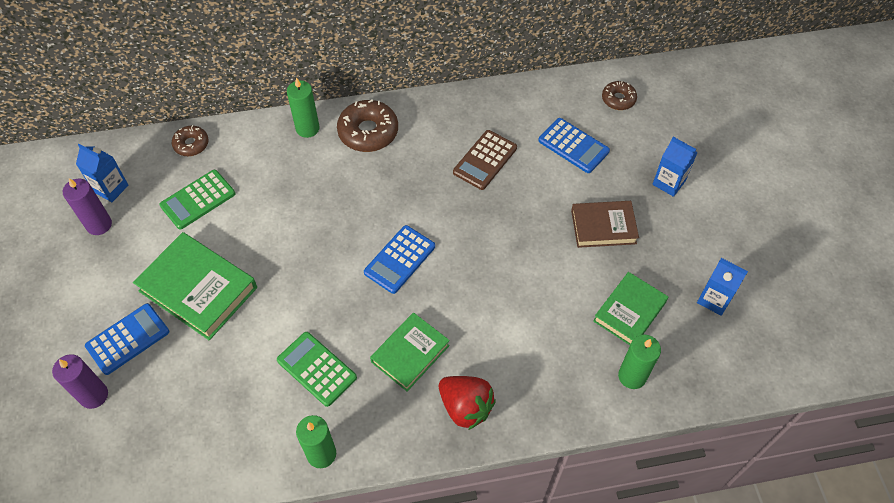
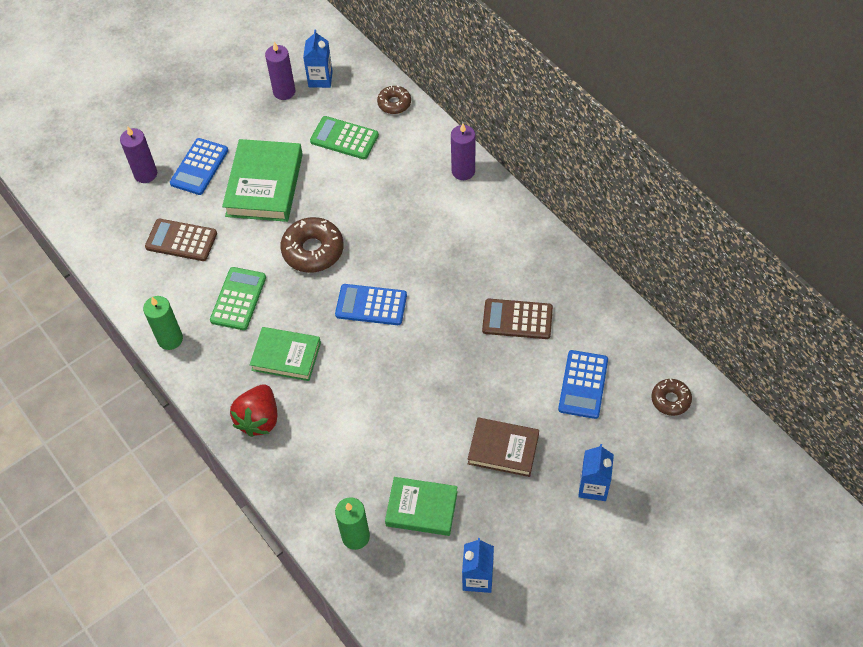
camera: 65 degrees right, 0 degrees up
blue calculator [85,303,169,375] -> blue calculator turned 90 degrees clockwise [170,138,228,195]
green candle [287,77,320,138] -> purple candle [451,123,475,180]
brown donut [337,99,398,152] -> brown donut moved to [280,217,344,273]
brown book [571,201,639,248] -> brown book turned 45 degrees counterclockwise [468,417,539,477]
none -> brown calculator [145,219,217,261]

